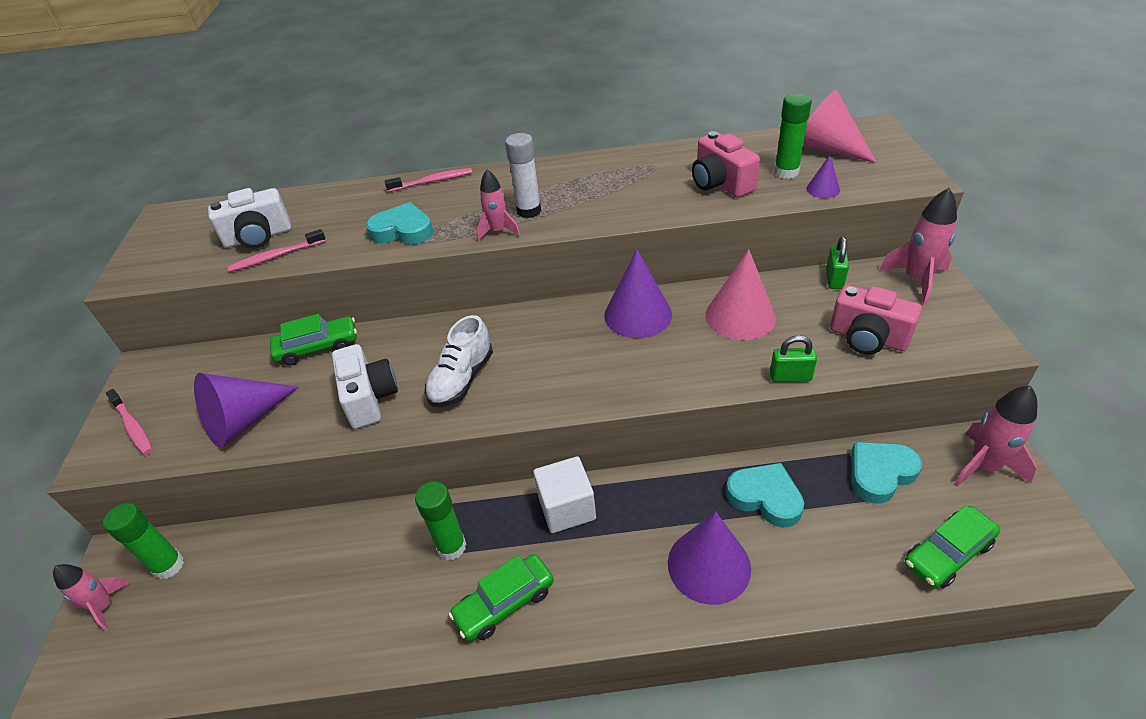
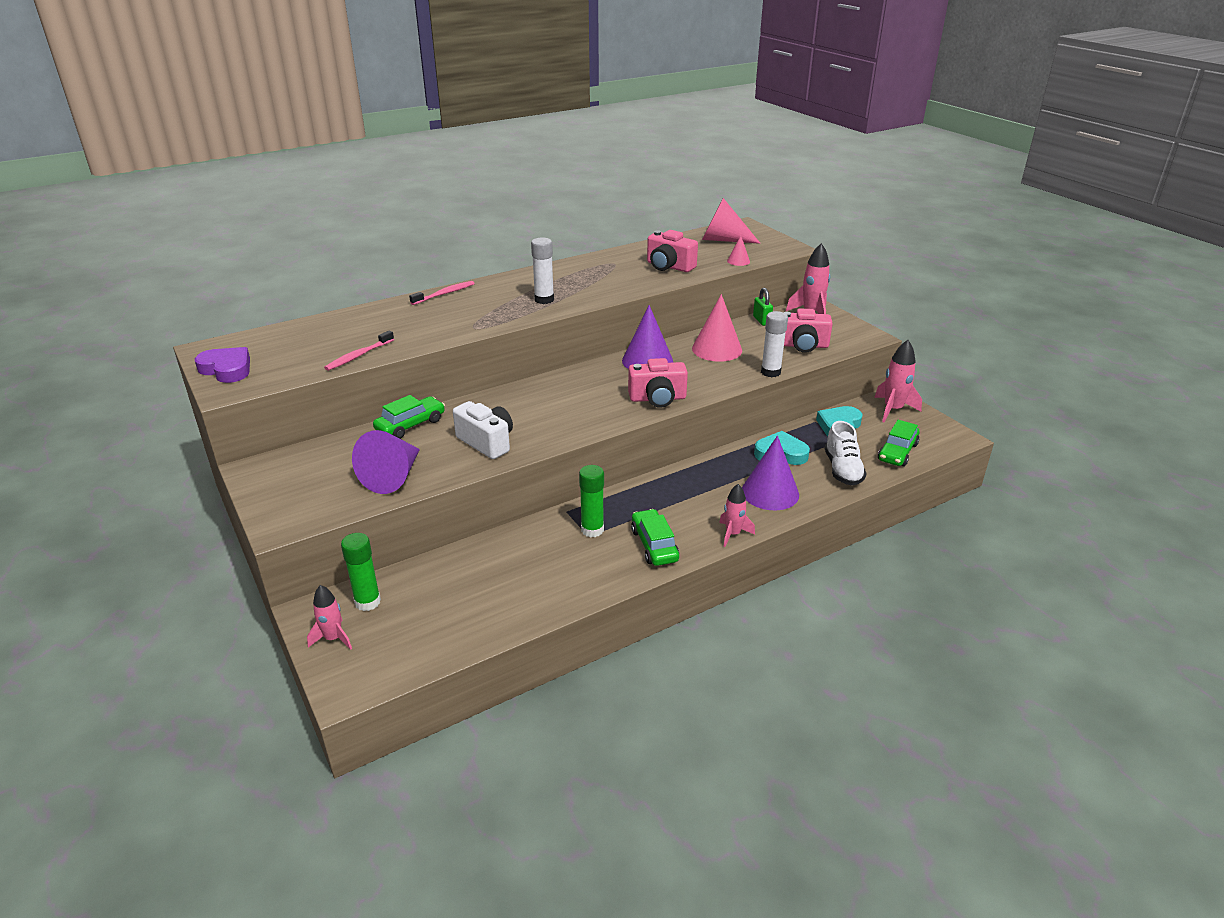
camera: 30 degrees left, 10 degrees down
pink toothbrush [106,389,153,455] -> none
white camera [208,188,291,248] -> none
turquoise heart [366,202,433,245] -> none
white shoe [425,315,493,407] -> white shoe moved to [825,421,867,486]
green car [449,554,554,641] -> green car turned 135 degrees clockwise [631,509,679,566]
pink rocket [476,169,520,241] -> pink rocket moved to [719,484,755,547]
white cube [533,456,596,533] -> none
green padlock [770,335,817,382] -> white glue stick [761,311,788,377]
green glue stick [774,93,812,179] -> none
purple cone [806,155,840,198] -> pink cone [727,236,750,266]
none -> purple heart [195,347,250,383]
none -> pink camera [628,358,688,408]

